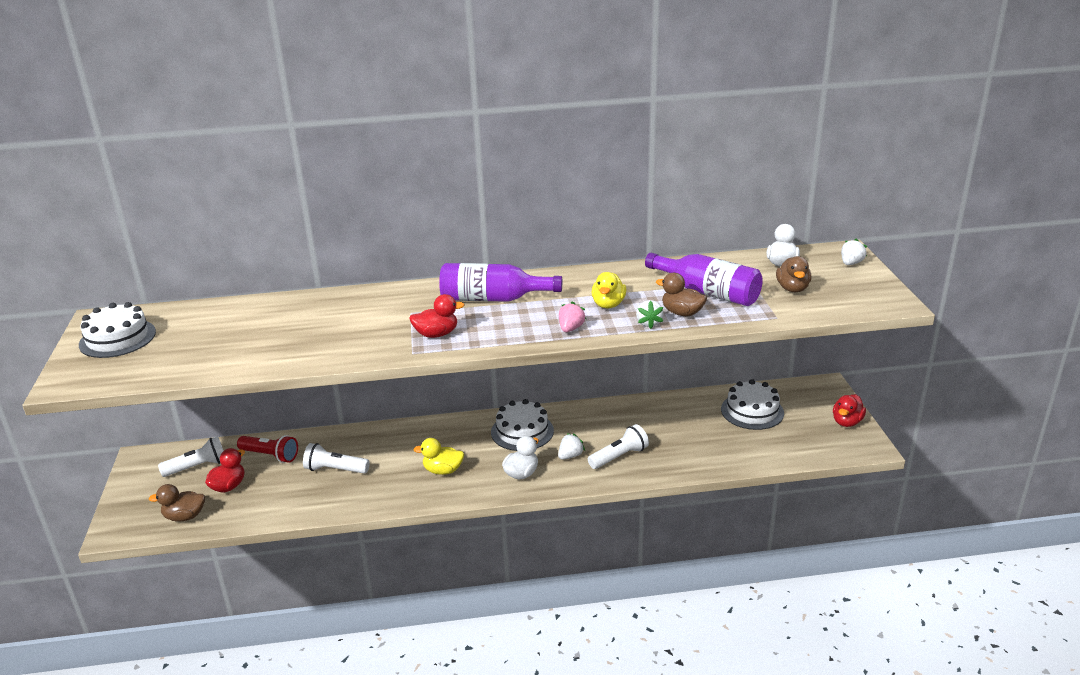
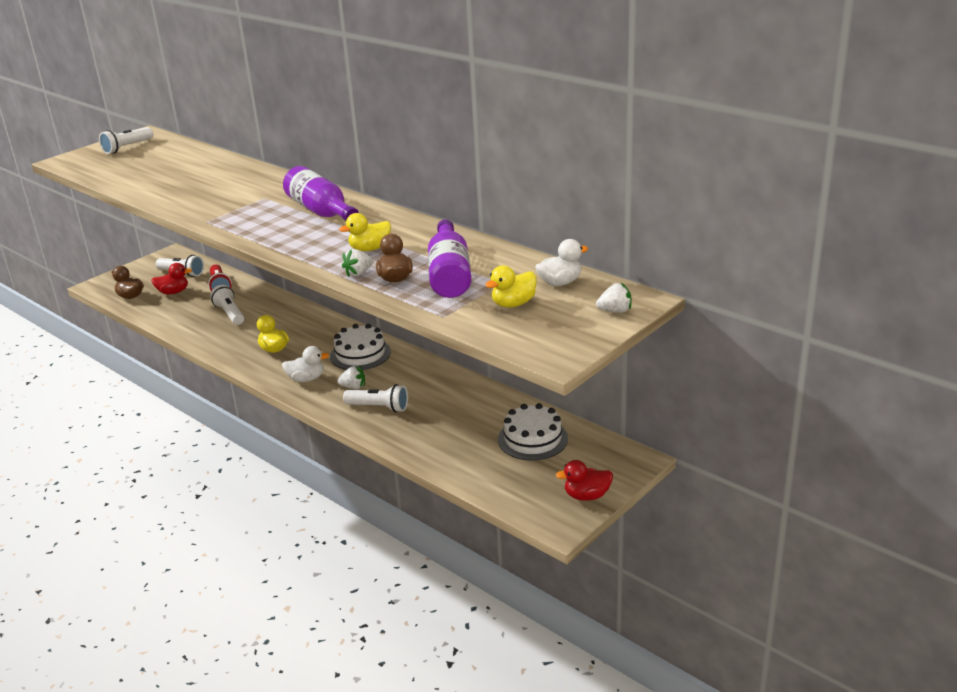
camera: 50 degrees right, 0 degrees up
white cake [79,302,156,358] -> white flashlight [99,127,153,154]
red duck [409,294,465,338] -> none
pink strawberry [559,302,586,332] -> none
brown duck [776,256,811,292] -> yellow duck [485,265,536,308]

